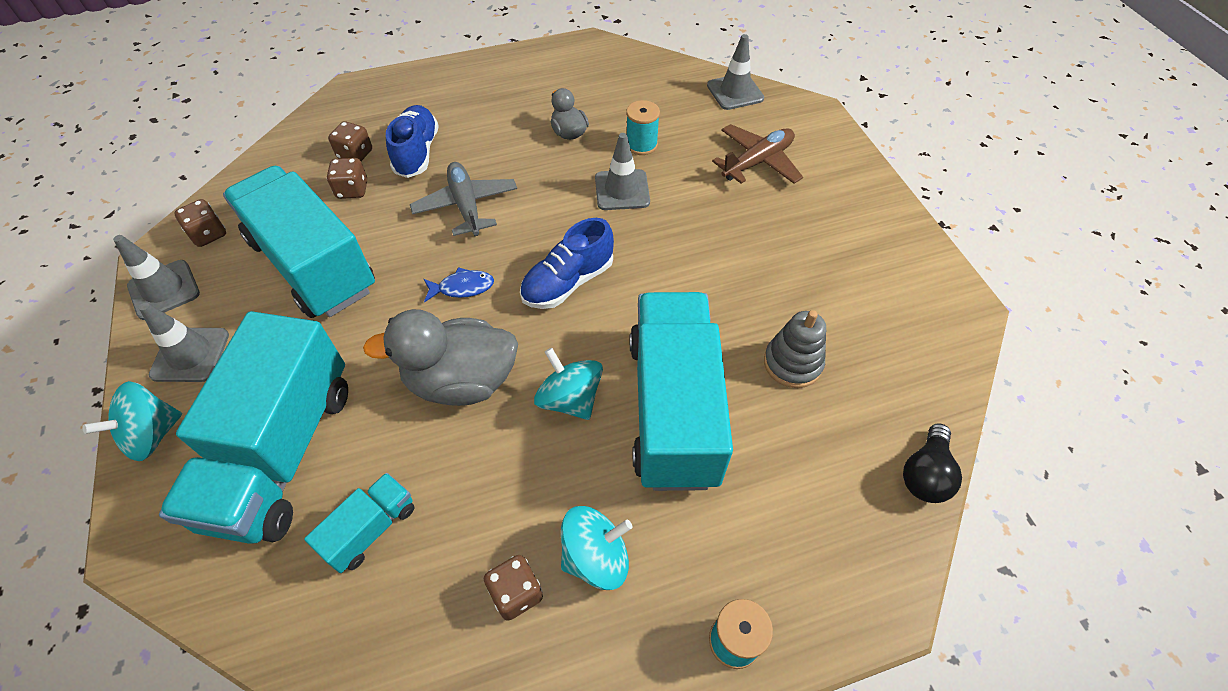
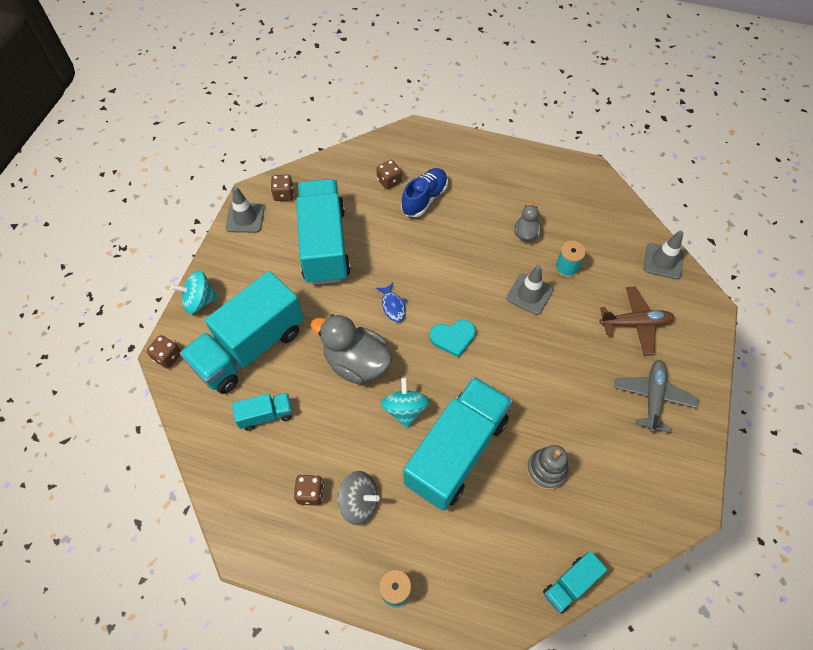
camera: 35 degrees right, 5 degrees up
grey traffic cone [139,303,229,382] -> none
brown dice [327,158,367,199] -> brown dice moved to [147,335,181,369]
grey plane [410,162,517,236] -> grey plane moved to [614,360,698,433]
blue fish [424,267,494,303] -> blue fish turned 45 degrees clockwise [376,283,407,322]
blue shoe [520,218,614,309] -> turquoise heart [430,320,476,358]
turquoise spinning top [561,506,632,590] -> grey spinning top [338,471,380,525]
black light bulb [903,424,962,503] -> turquoise truck [543,551,607,614]

